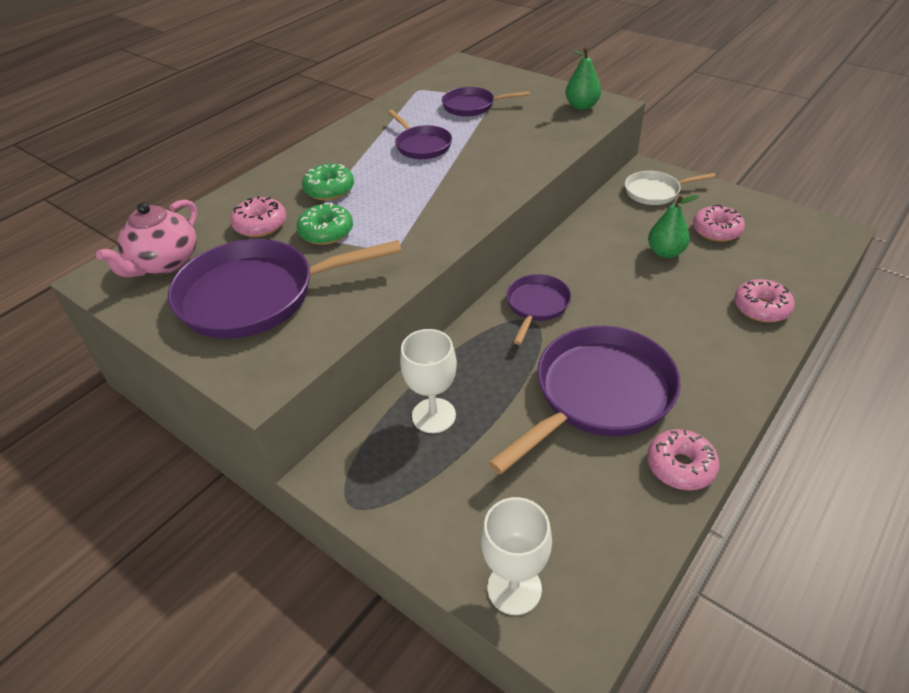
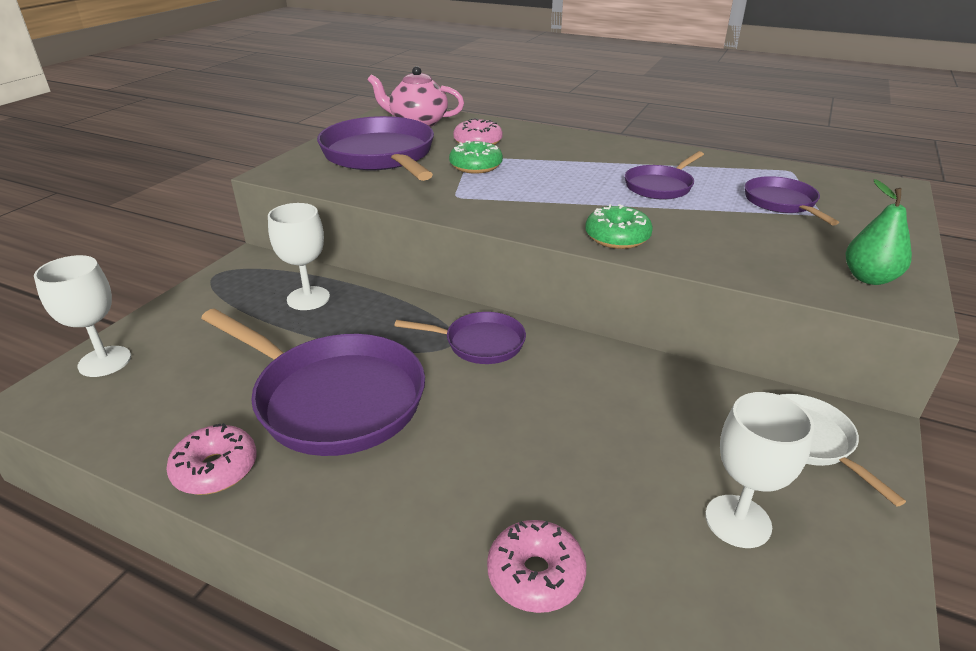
camera: 75 degrees right, 10 degrees down
green donut [302,164,354,200] -> green donut moved to [585,204,653,249]
green pear [648,195,699,258] -> none
pink donut [693,204,745,242] -> white goblet [705,392,814,548]

